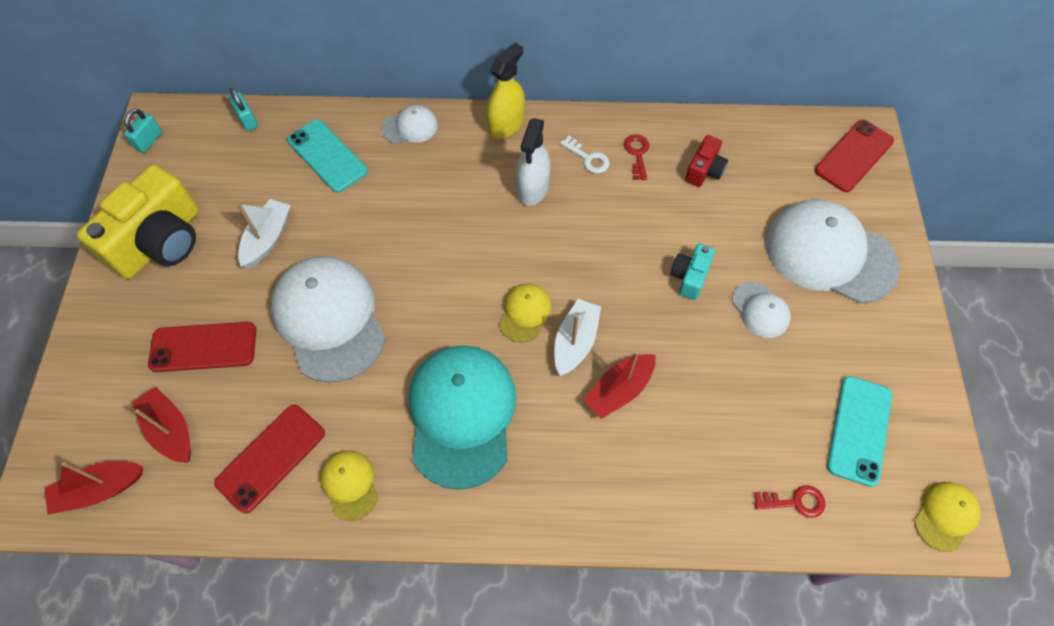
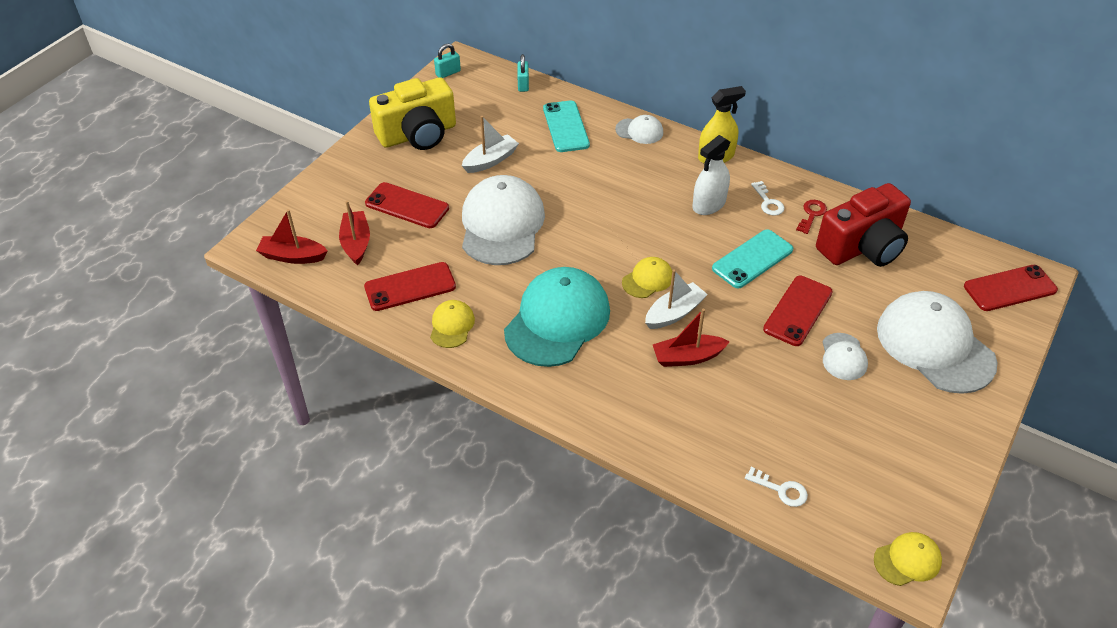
camera: 30 degrees right, 15 degrees down
turquoise camera [670,243,715,300] -> red phone [763,276,833,346]
red camera [685,135,728,187] -> red camera [816,183,911,267], size x2.09
red key [754,485,825,518] -> white key [745,467,808,507]
turquoise phone [827,376,892,487] -> turquoise phone moved to [712,229,793,288]

